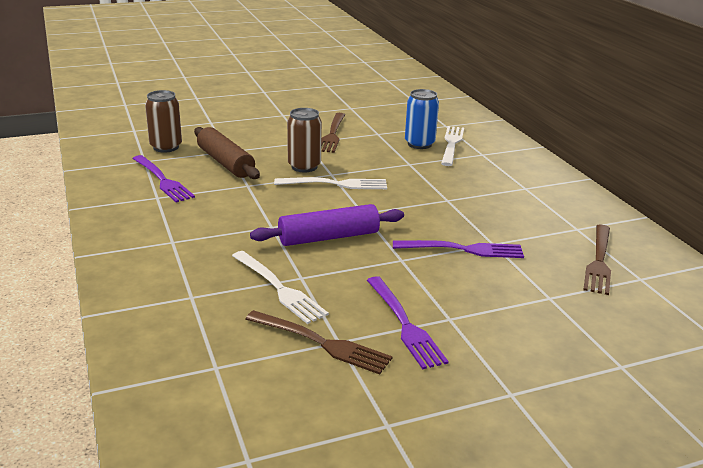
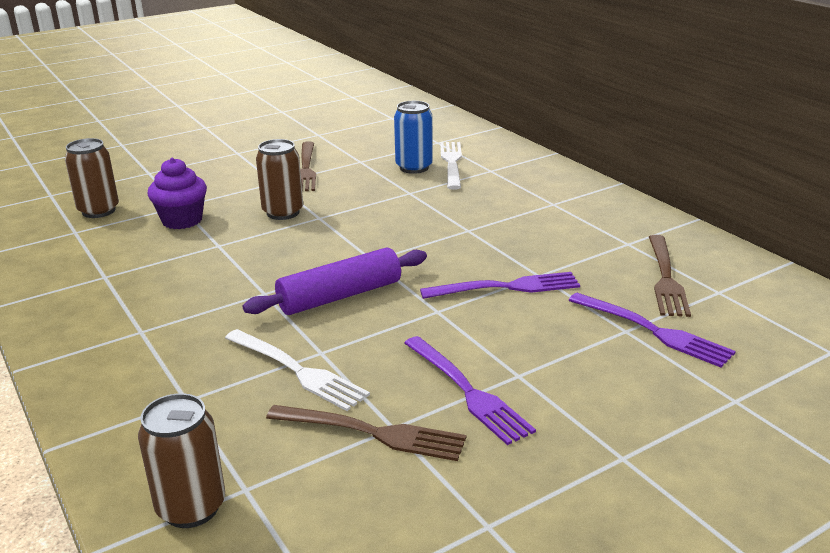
camera: 10 degrees left, 0 degrees up
purple fork [133,155,195,202] -> purple fork moved to [568,293,736,367]
brown rolling pin [194,127,260,179] -> purple cupcake [148,158,207,229]
white fork [274,177,387,189] -> none
none -> brown can [138,393,225,528]

